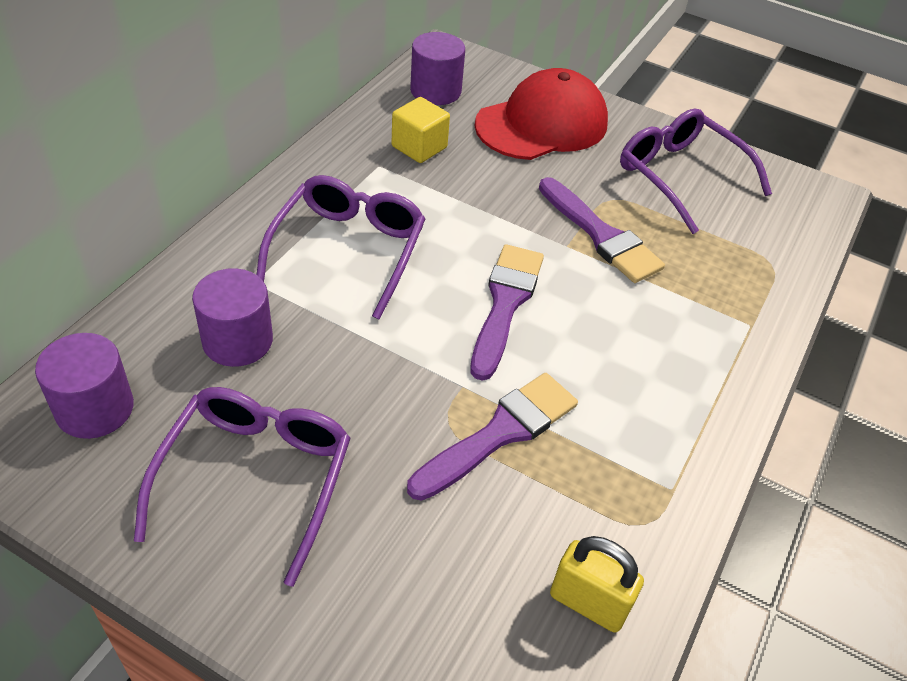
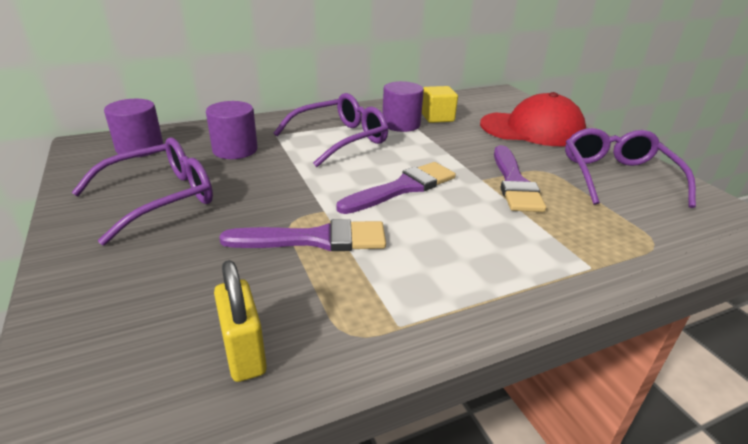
camera: 40 degrees right, 15 degrees down
purple cylinder [410,32,465,105] -> purple cylinder moved to [383,81,424,132]

